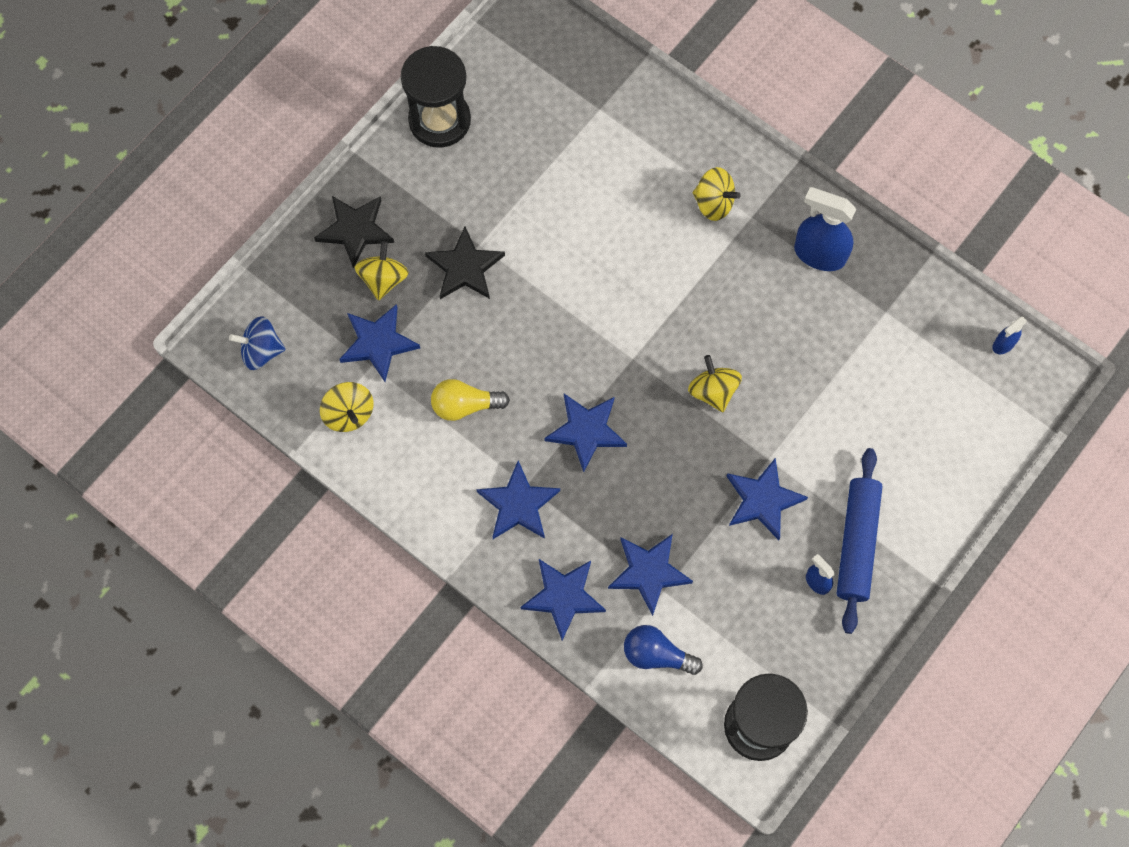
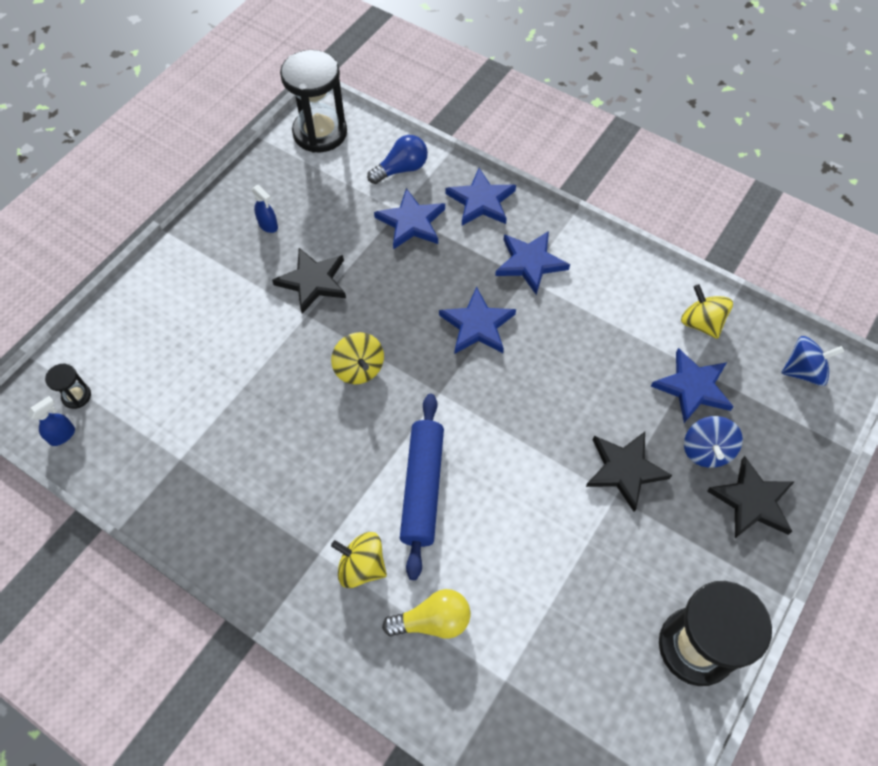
camera: 175 degrees right, 10 degrees down
yellow spinning top [355,241,409,301] -> blue spinning top [684,416,743,468]
yellow light bulb [431,379,510,421] -> yellow light bulb moved to [382,589,471,639]
blue light bulb [624,625,703,675] -> blue light bulb turned 45 degrees counterclockwise [367,135,428,184]
blue star [727,457,808,540] -> black star [272,248,346,314]
blue spray bottle [794,187,856,271] -> none
blue rolling pin [836,448,883,634] -> blue rolling pin moved to [400,394,444,580]
none -> black hourglass [45,364,91,409]

